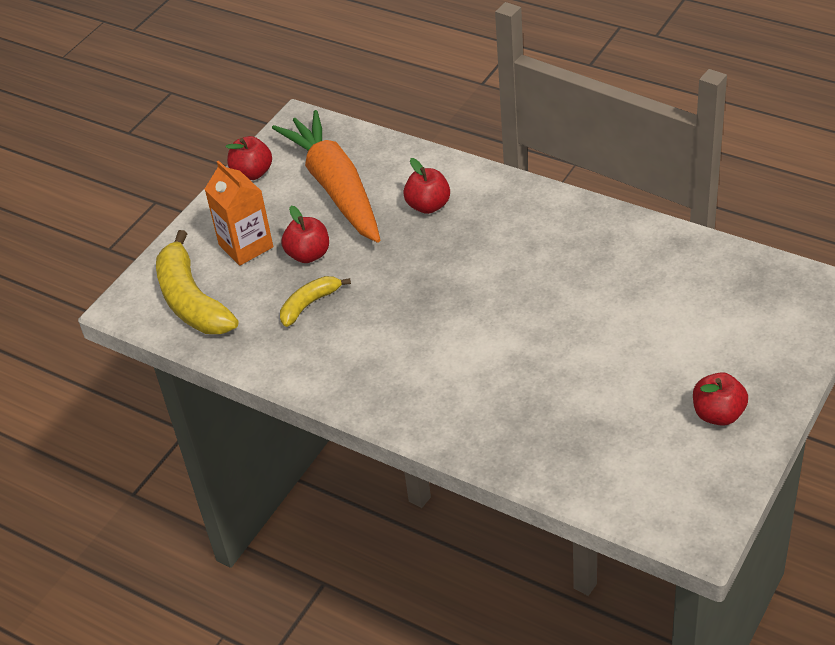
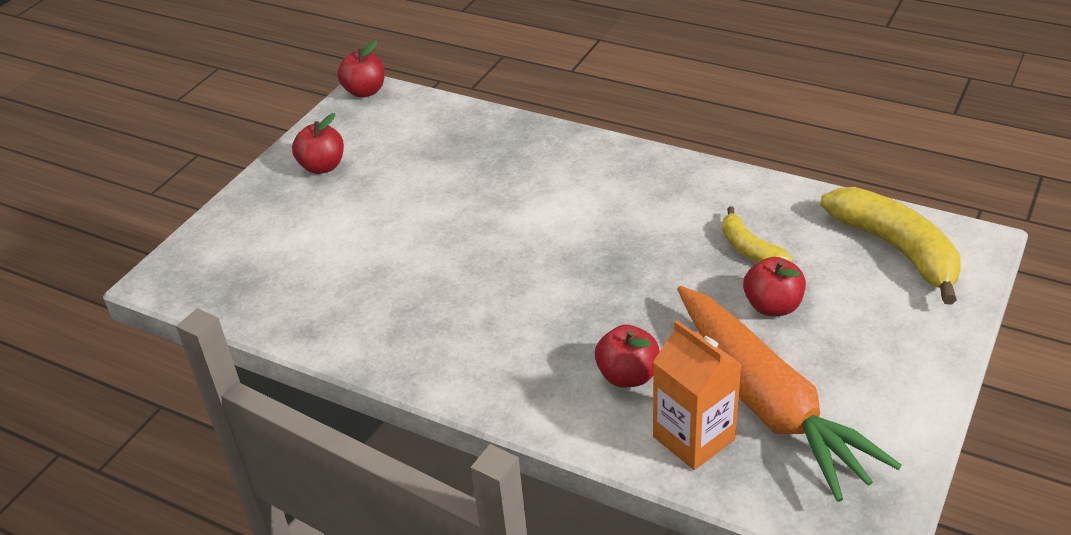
camera: 175 degrees right, 5 degrees down
orange carton [205,161,273,266] -> orange carton moved to [653,320,742,470]
red apple [226,136,272,180] -> red apple moved to [337,40,385,98]
yellow banana [280,276,351,327] -> yellow banana turned 105 degrees clockwise [722,206,793,263]

